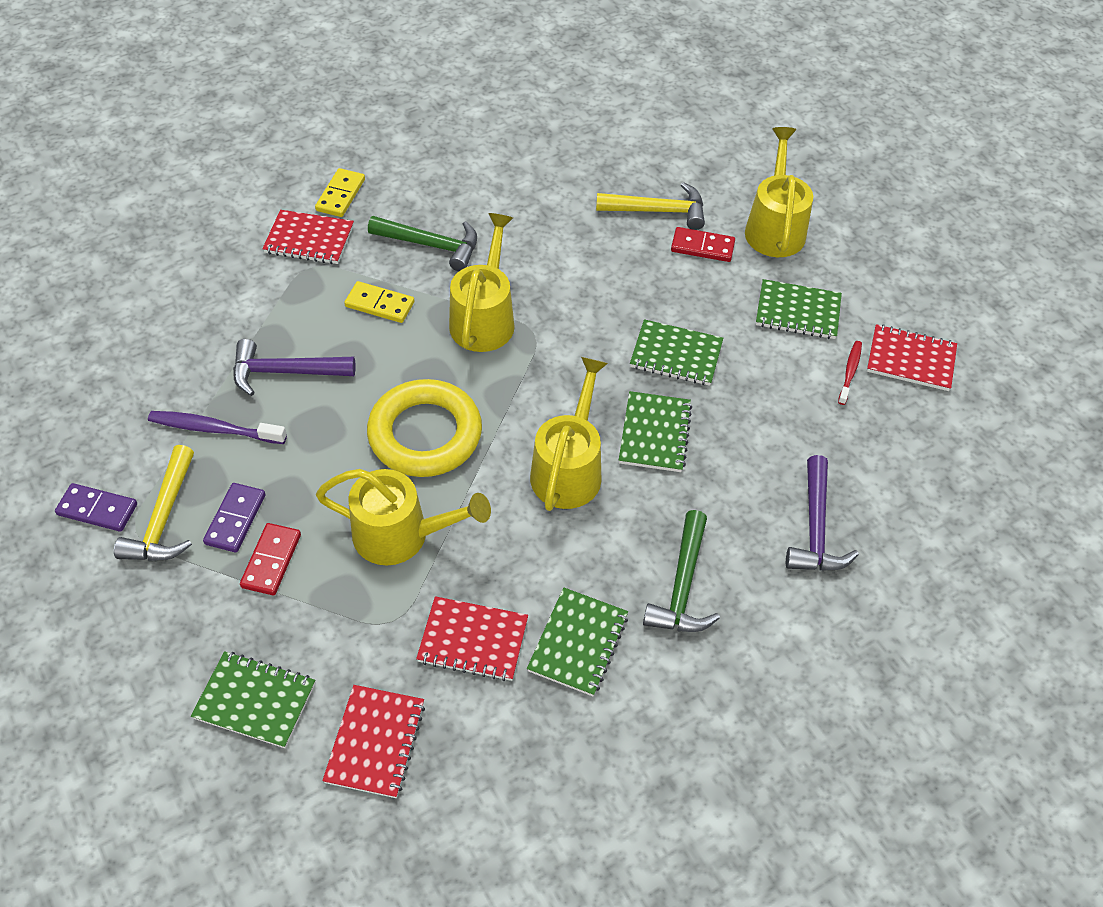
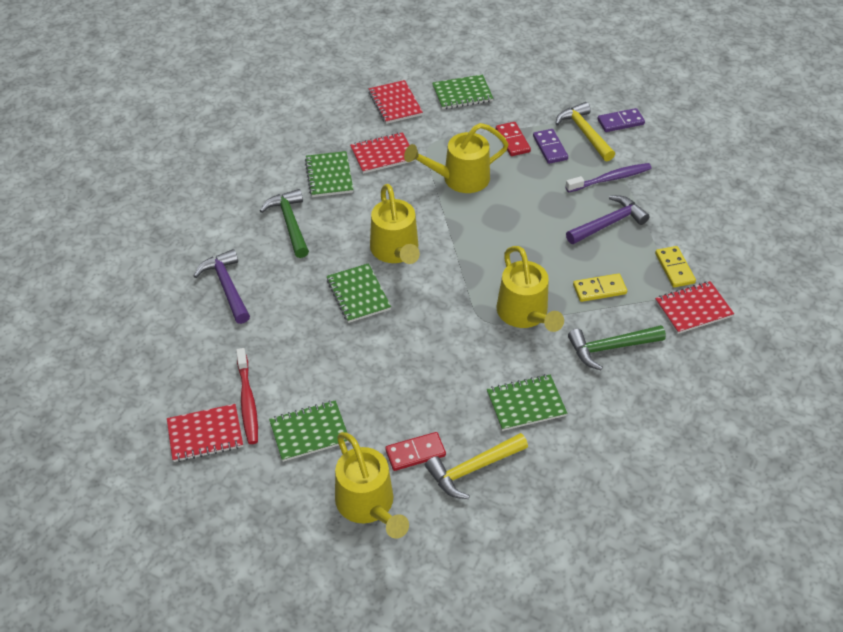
camera: 150 degrees right, 5 degrees down
yellow domino [315,168,365,217] -> yellow domino moved to [655,246,696,287]
yellow ring [367,379,482,477] -> none
green notebook [630,319,723,386] -> green notebook moved to [487,374,567,431]
red toothbrush [838,341,862,405] -> red toothbrush [236,348,258,444], size x1.62

